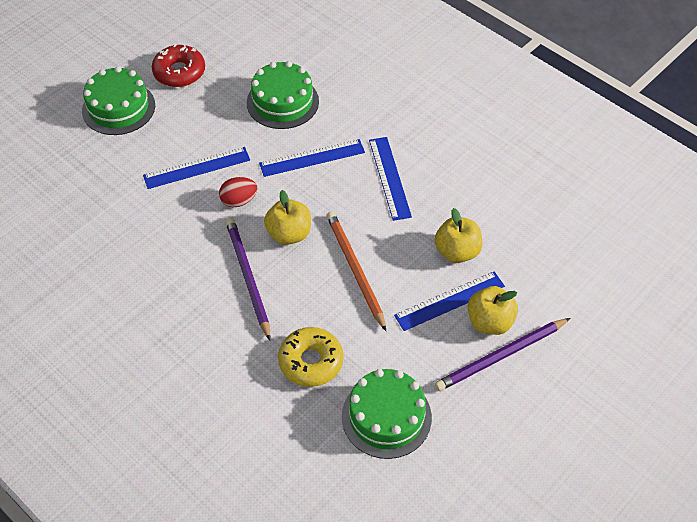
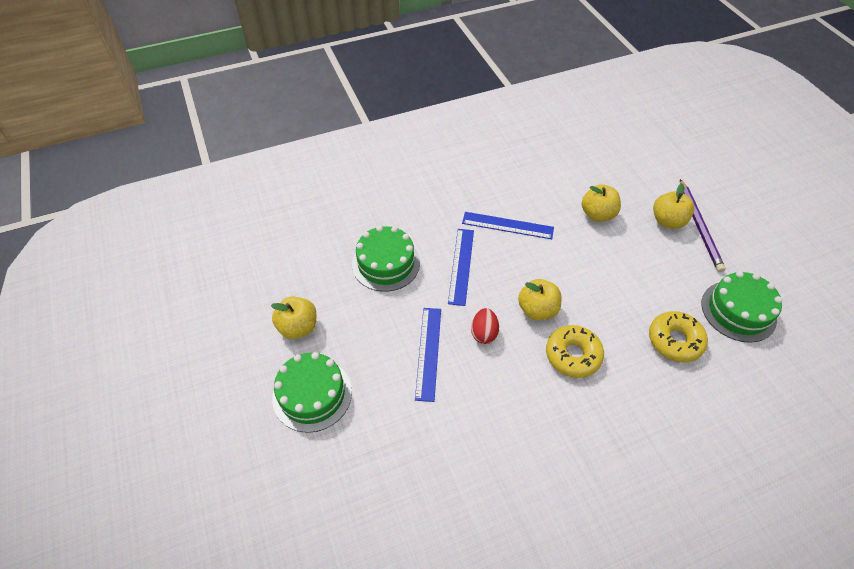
camera: 65 degrees left, 0 degrees up
red donut [152,44,205,87] -> yellow apple [271,296,316,339]
purple pencil [225,218,270,340] -> yellow donut [546,325,604,378]
orange pencil [326,212,386,331] -> none
blue ruler [394,271,505,331] -> none

